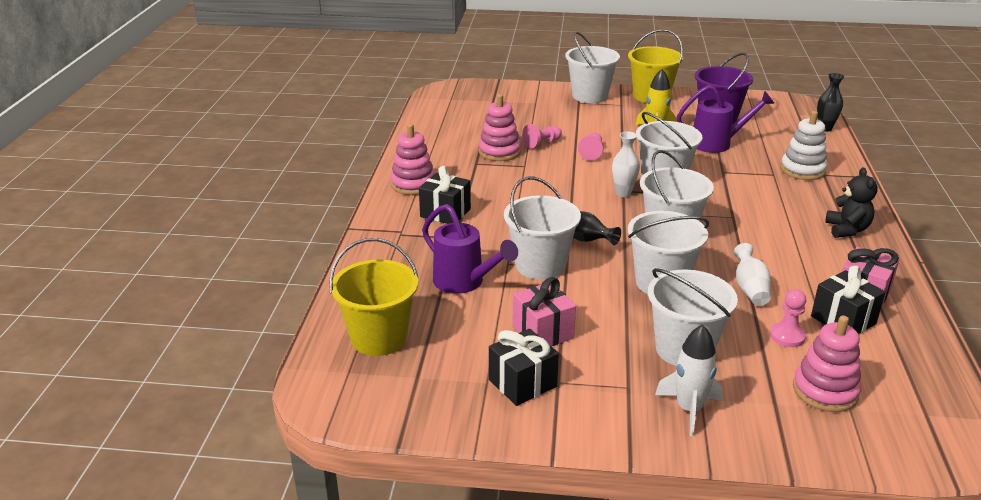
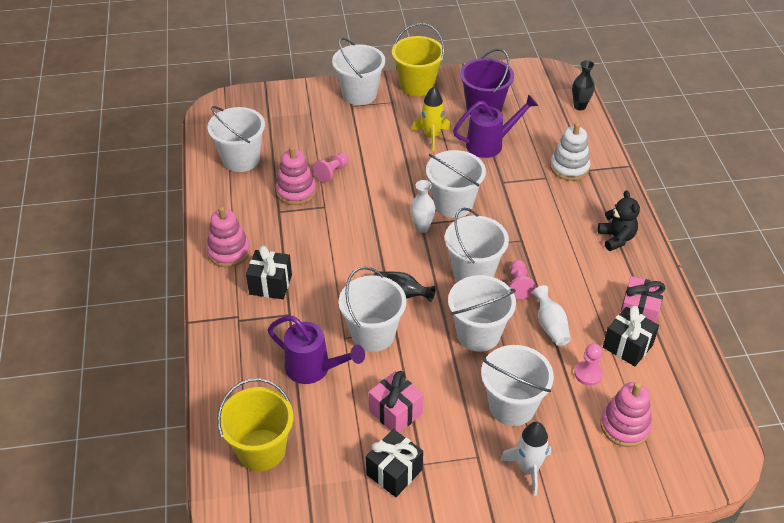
camera: 15 degrees left, 15 degrees up
pink pawn [578,132,603,161] -> pink pawn moved to [509,260,535,299]
none -> white bucket [207,106,265,172]

